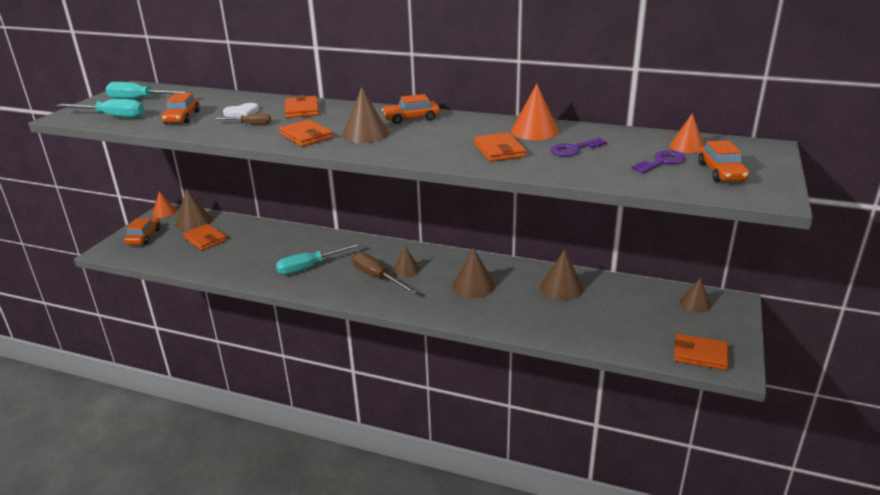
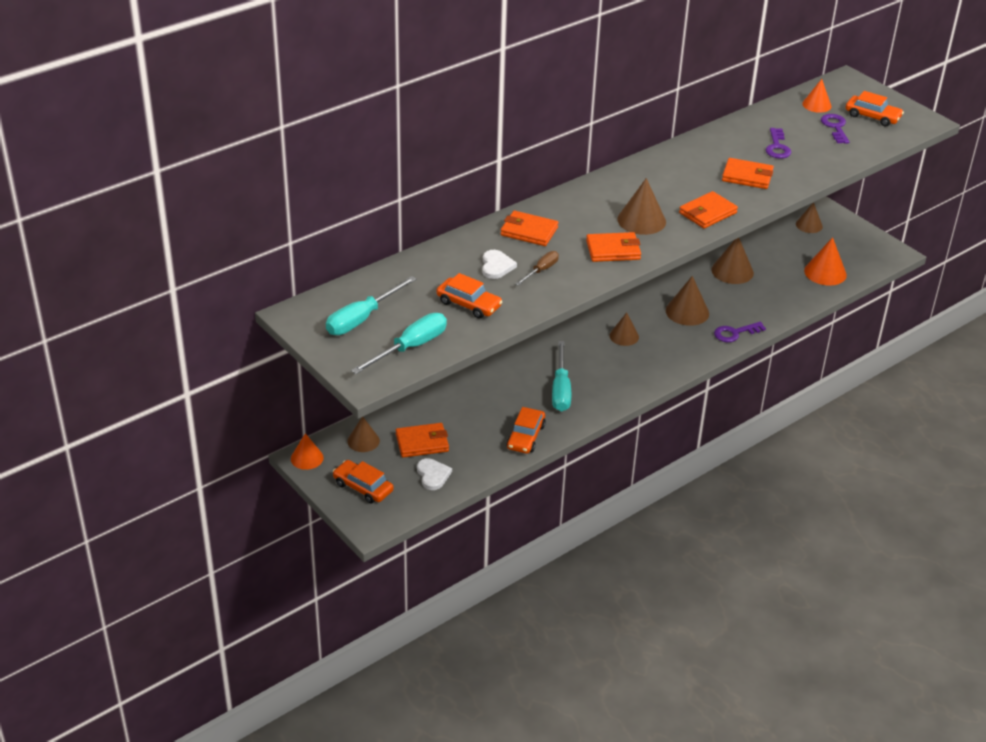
camera: 60 degrees left, 10 degrees up
brown cone [175,189,213,231] -> brown cone [347,417,380,452], size x0.66
brown screwdriver [353,252,417,294] -> none
orange car [382,94,440,124] -> orange car moved to [507,407,546,454]
orange cone [511,84,559,140] -> orange cone moved to [804,237,847,286]
orange wallet [674,334,728,370] -> orange wallet moved to [679,191,738,229]
none -> white heart [417,458,452,490]
none -> purple key [714,322,766,342]

